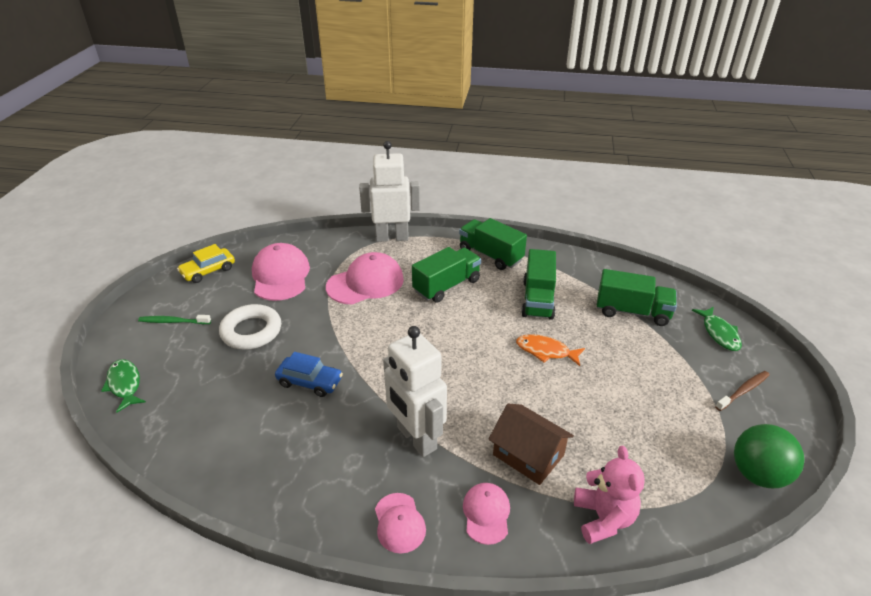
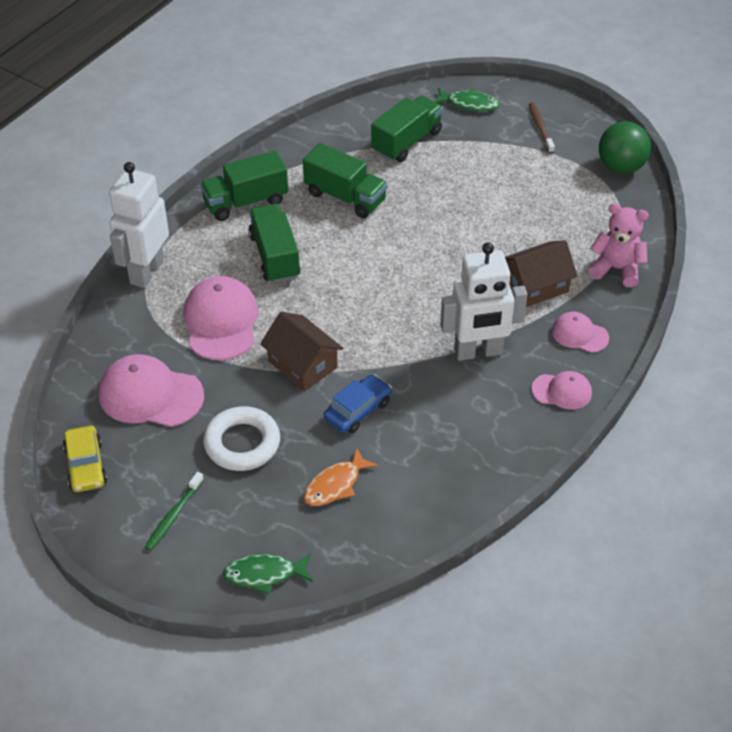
camera: 65 degrees left, 10 degrees up
orange fish [516,334,585,366] -> orange fish moved to [304,447,378,506]
none -> brown house [260,311,344,391]

